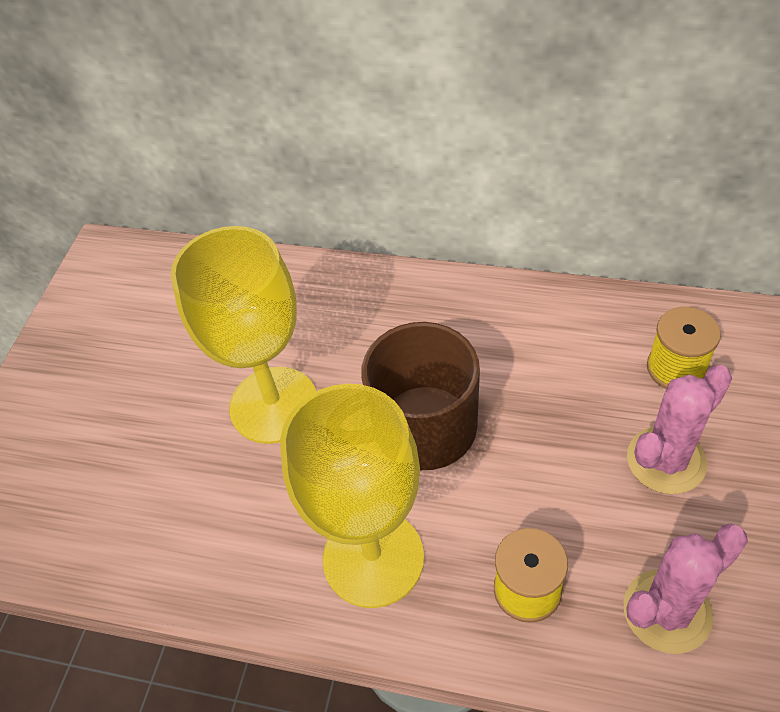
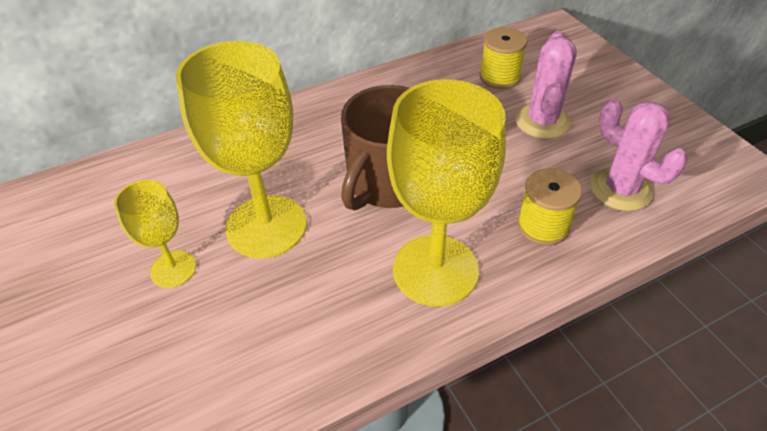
camera: 45 degrees left, 5 degrees down
pink cactus [624,523,748,654] -> pink cactus turned 60 degrees counterclockwise [590,98,687,211]
none -> yellow goblet [114,180,196,288]

